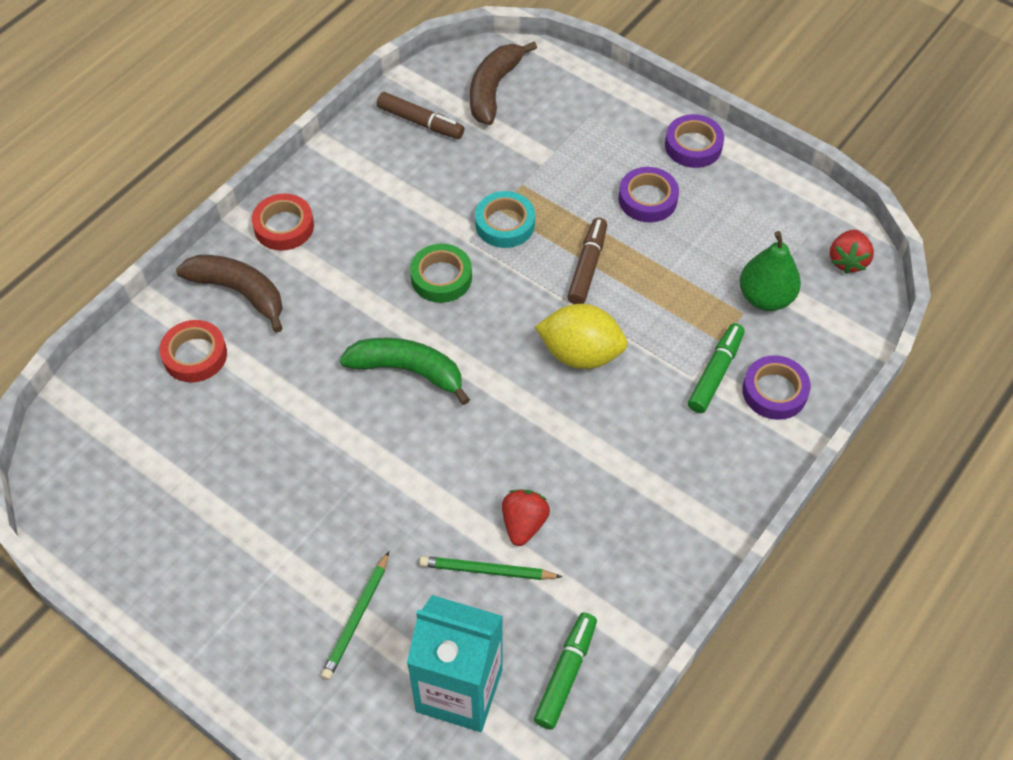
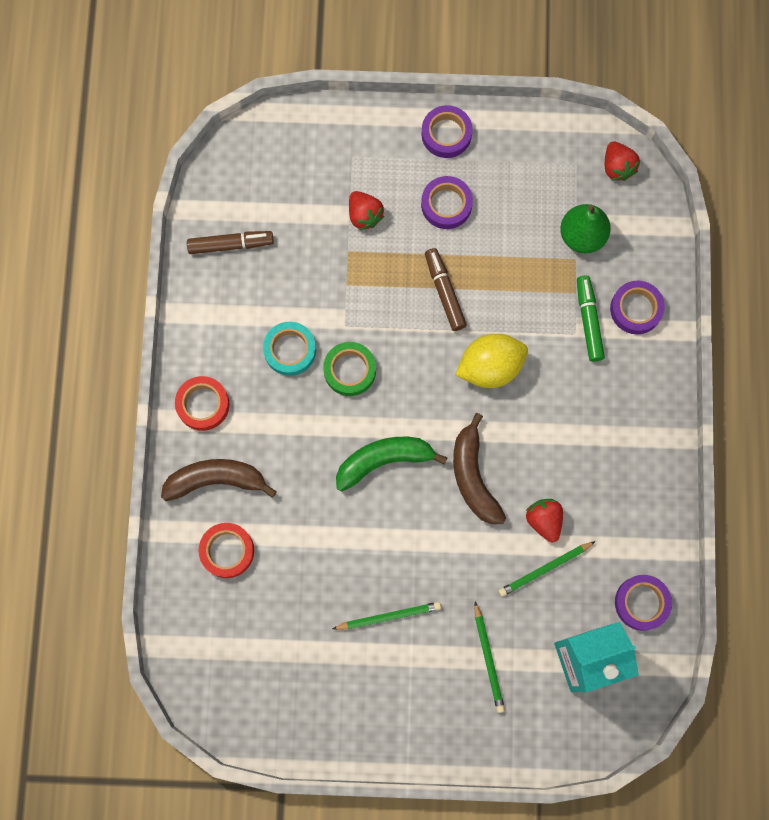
camera: 35 degrees left, 20 degrees up
brown banana [470,42,537,125] -> brown banana moved to [453,413,506,524]
turquoise tape [475,191,535,248] -> turquoise tape moved to [263,322,316,376]
green marker [534,612,597,730] -> purple tape [615,575,672,631]
none -> green pencil [332,602,441,630]
none -> red strawberry [349,191,384,230]

